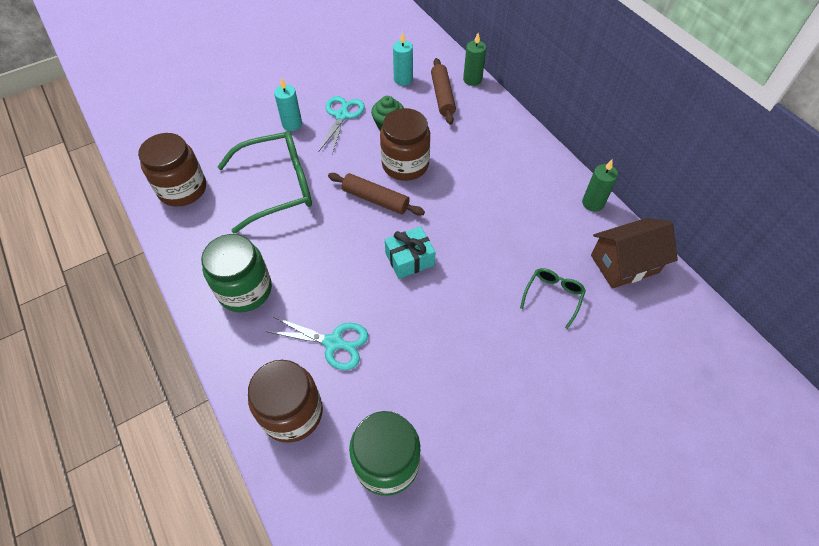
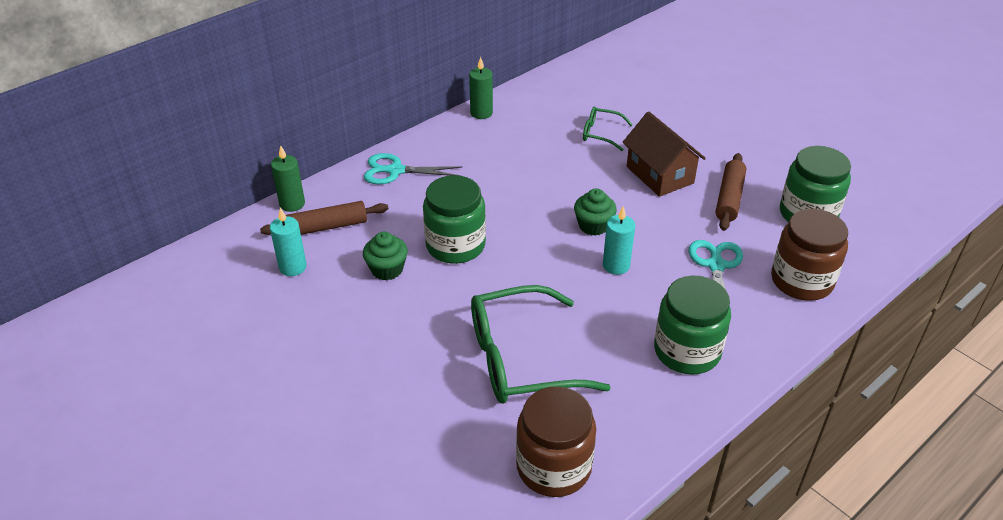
camera: 100 degrees left, 15 degrees down
green glasses [217,131,312,233] -> green glasses turned 75 degrees counterclockwise [471,285,611,404]
turquoise candle [274,77,302,131] -> turquoise candle moved to [603,206,635,275]
turquoise scissors [318,96,365,154] -> turquoise scissors moved to [364,153,462,184]
brown rolling pin [328,173,425,216] -> brown rolling pin moved to [716,153,746,231]
brown jar [380,108,430,181] -> green jar [423,175,486,264]
turquoise gift [385,226,436,279] -> green cupcake [574,189,617,236]
brown house [591,218,678,289] -> brown house moved to [622,112,706,197]

